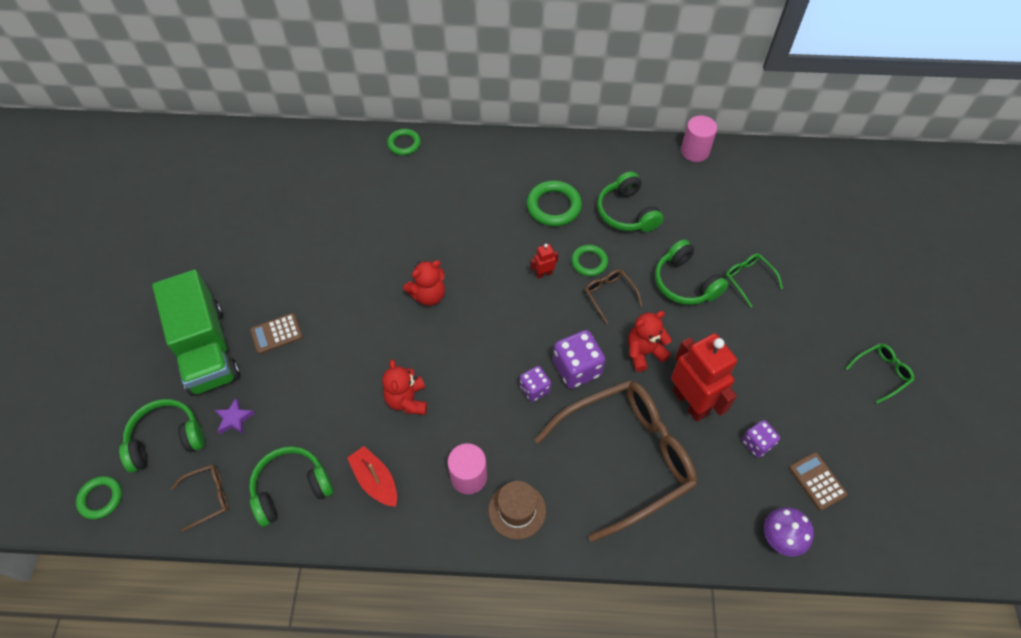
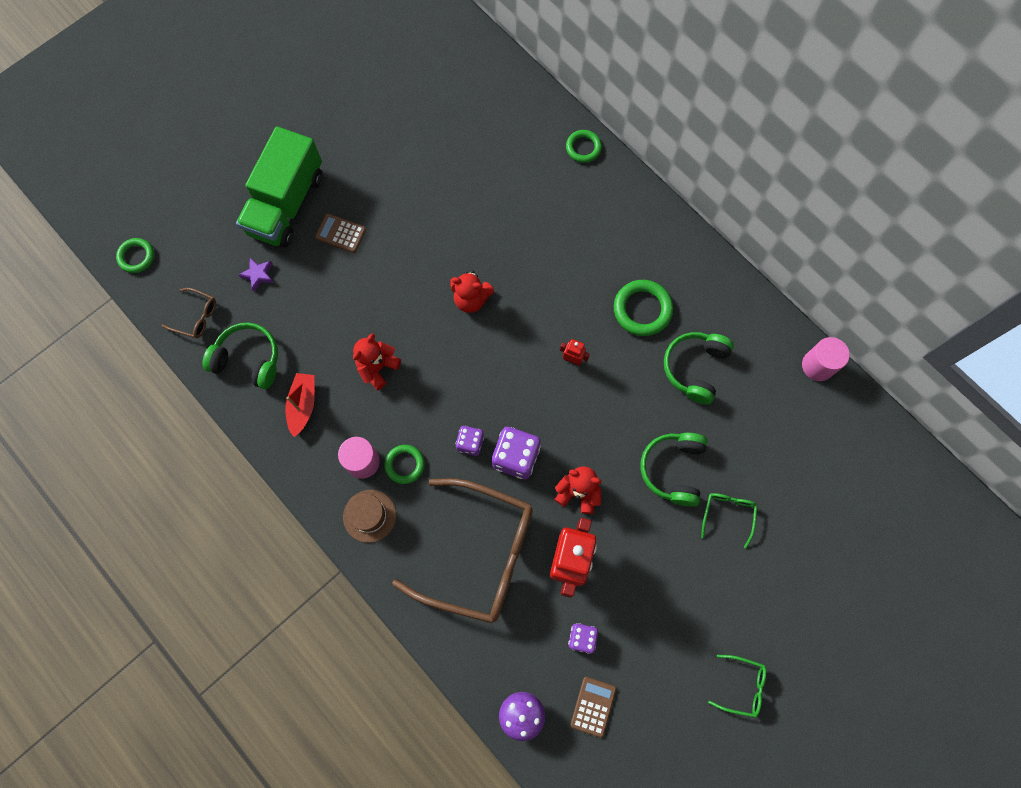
camera: 45 degrees right, 15 degrees up
green headphones [119,399,205,472] -> none
green ring [571,245,608,276] -> green ring moved to [385,445,424,484]
brown glasses [585,269,642,324] -> none

